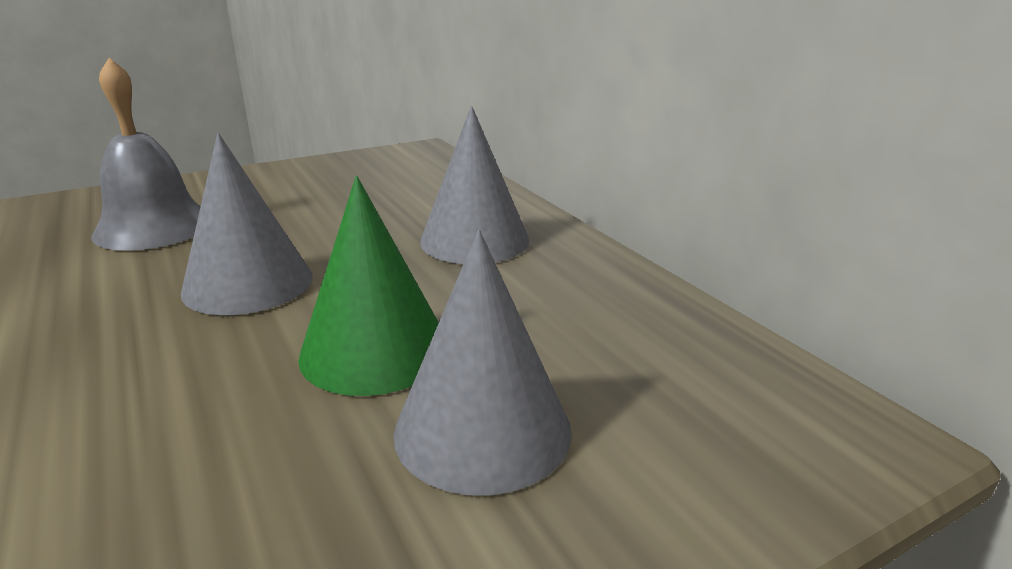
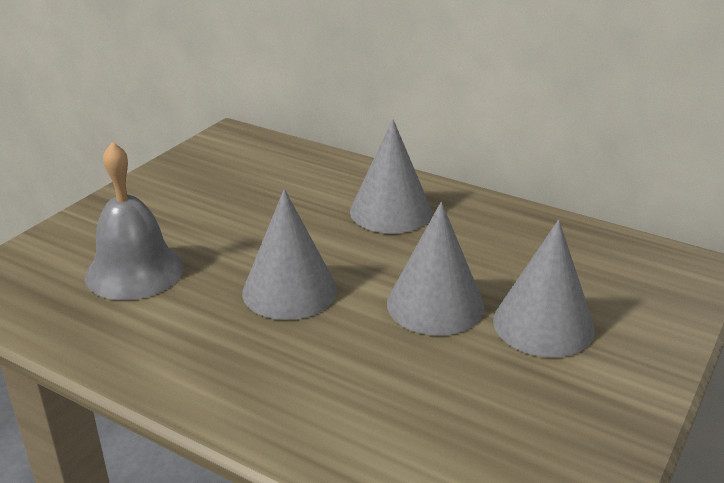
camera: 30 degrees left, 5 degrees up
green cone [298,176,439,396] -> grey cone [387,202,484,335]

